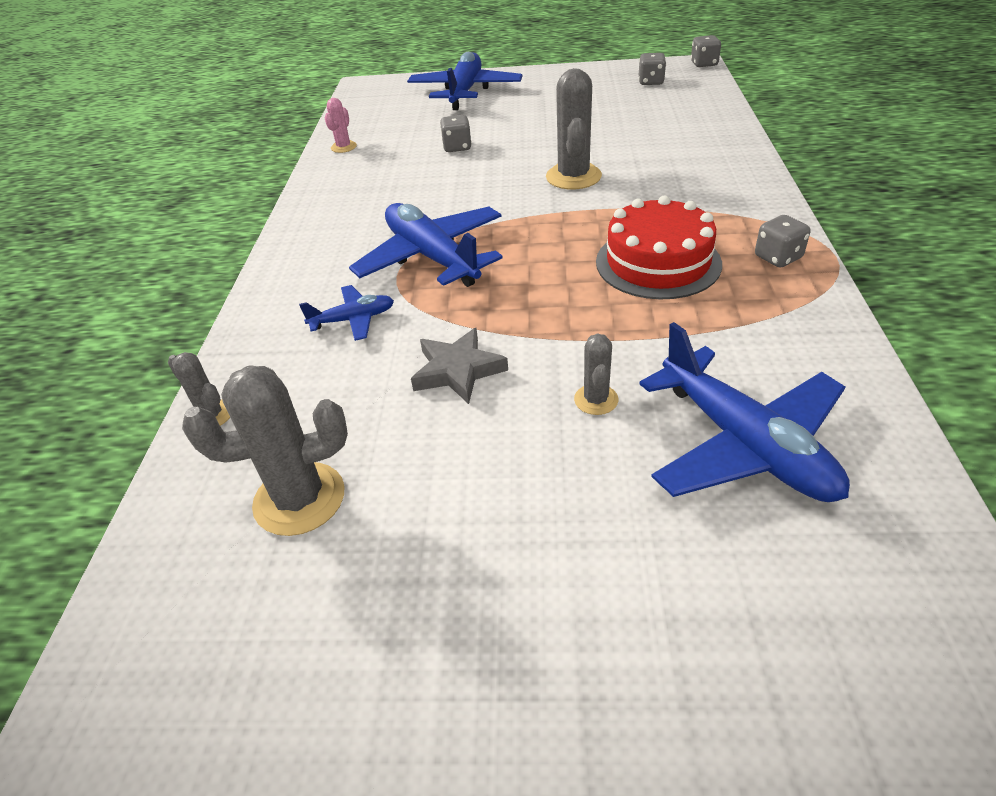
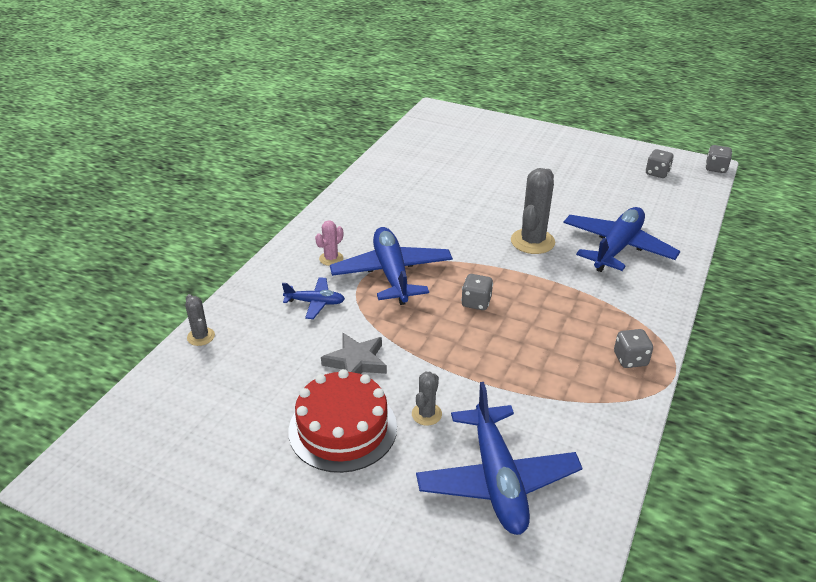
camera: 20 degrees right, 5 degrees down
grey cactus [182,365,348,536] -> none
pink cactus [325,98,357,153] -> pink cactus moved to [315,220,343,266]
blue plane [407,52,523,110] -> blue plane moved to [563,207,681,272]
grey dice [440,115,472,152] -> grey dice moved to [461,274,493,310]
red cake [596,196,722,299] -> red cake moved to [288,369,397,473]

